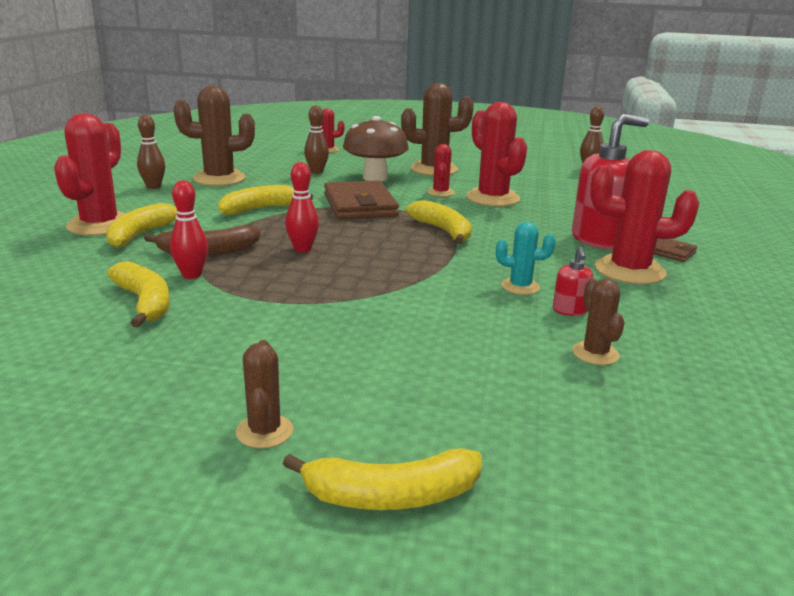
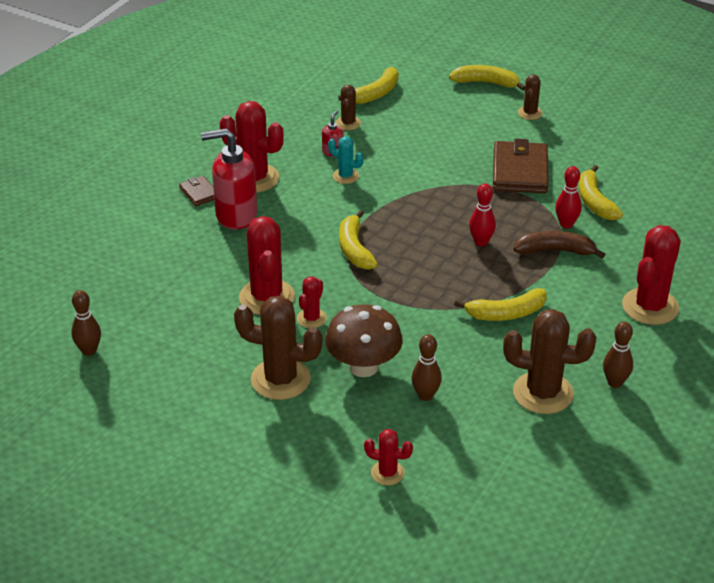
camera: 160 degrees left, 15 degrees up
yellow banana [106,203,178,248] -> yellow banana moved to [338,67,398,104]
brown wallet [324,180,399,220] -> brown wallet moved to [493,139,548,193]

